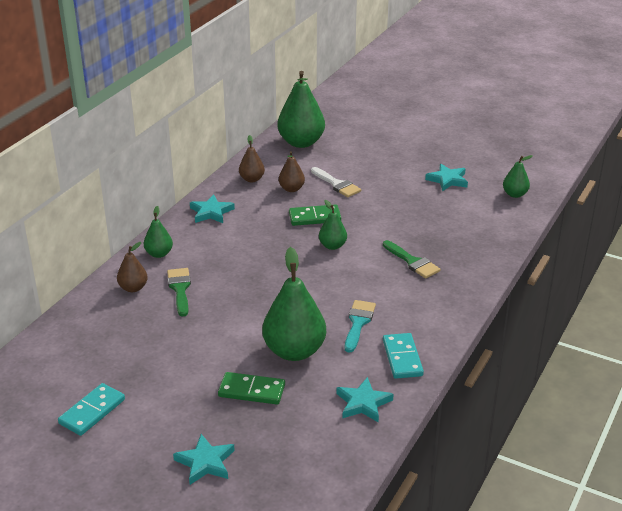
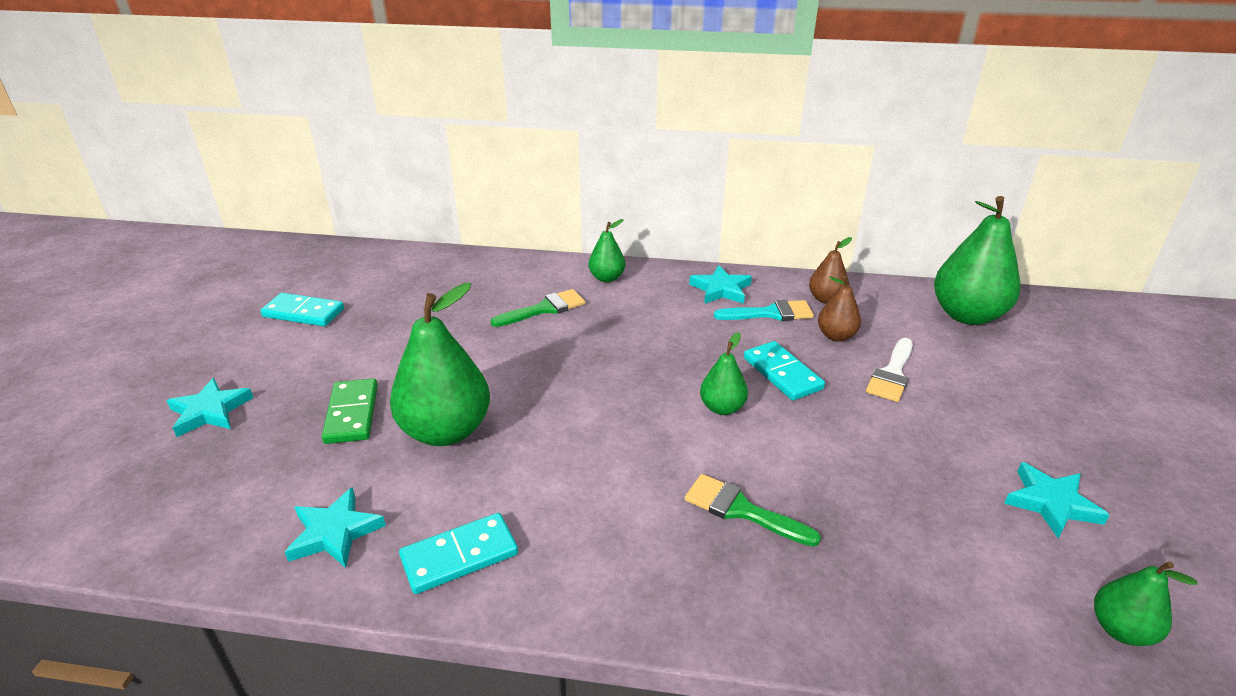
camera: 70 degrees right, 0 degrees up
brown pear [117,242,148,292] -> none
green domino [289,204,341,226] -> turquoise domino [744,341,825,400]
turquoise brush [345,300,376,353] -> turquoise brush moved to [714,300,814,321]
green brush [383,240,441,279] -> green brush turned 90 degrees clockwise [685,474,821,547]

